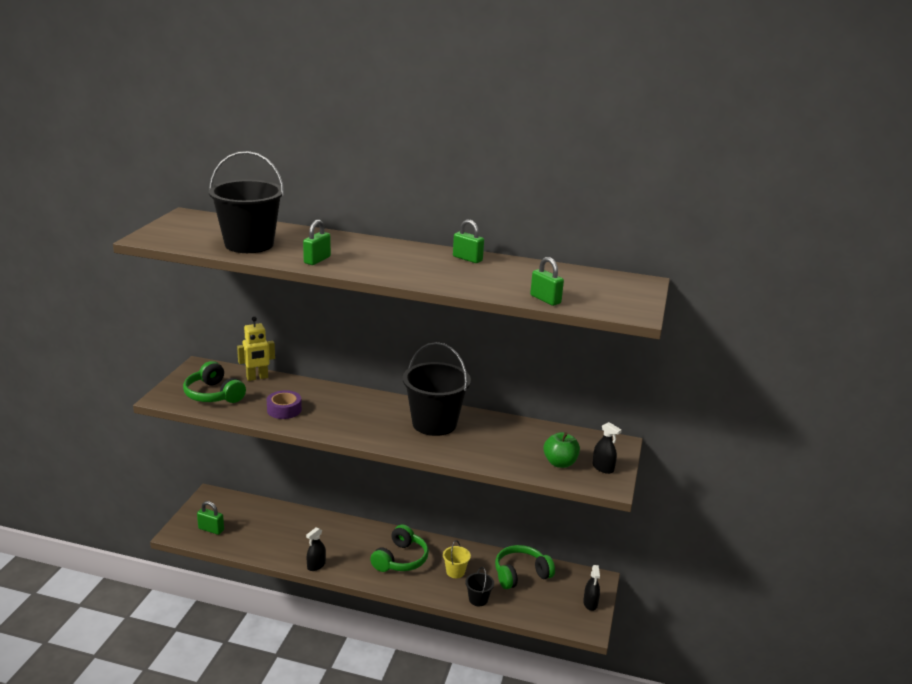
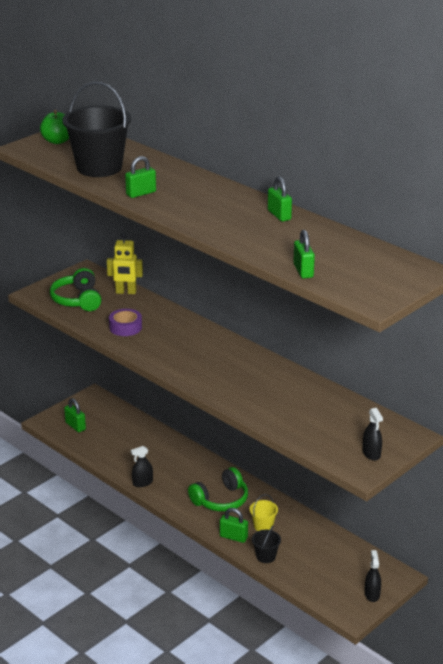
camera: 30 degrees right, 5 degrees up
black bucket [403,342,471,436] -> none
green headphones [495,545,555,589] -> none
green apple [543,432,580,468] -> green apple moved to [40,110,69,144]
black spray bottle [583,565,600,611] -> black spray bottle turned 150 degrees clockwise [365,550,381,602]
none -> green padlock [220,508,248,543]

